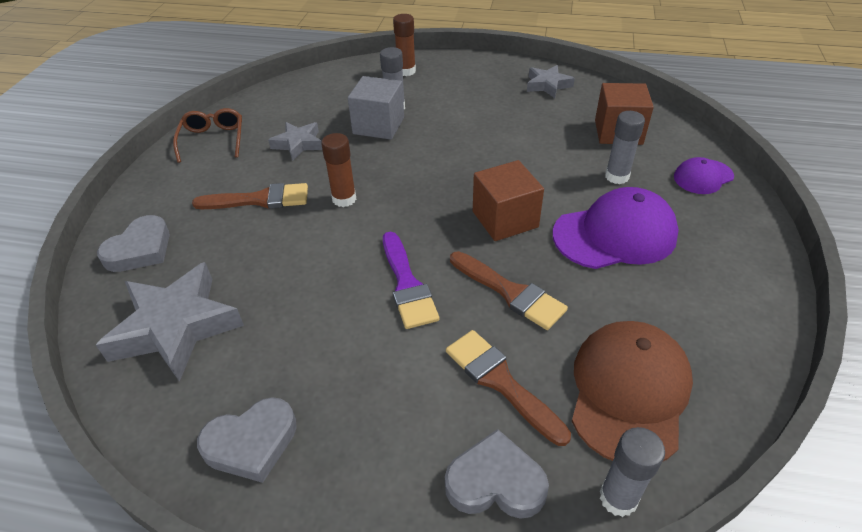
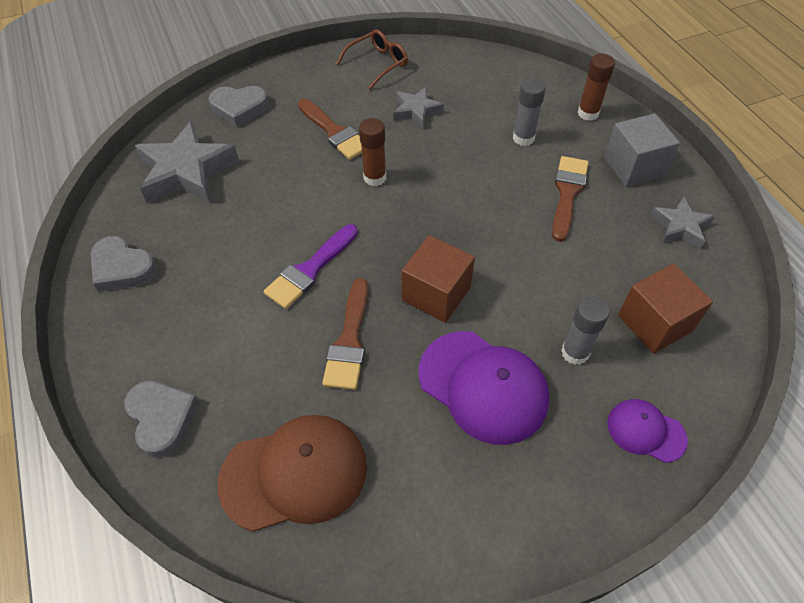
camera: 55 degrees right, 10 degrees up
grey cube [348,76,404,140] -> grey cube moved to [604,113,680,187]
brown brush [446,330,571,446] -> brown brush moved to [552,156,589,242]
grey glue stick [600,427,665,517] -> none

